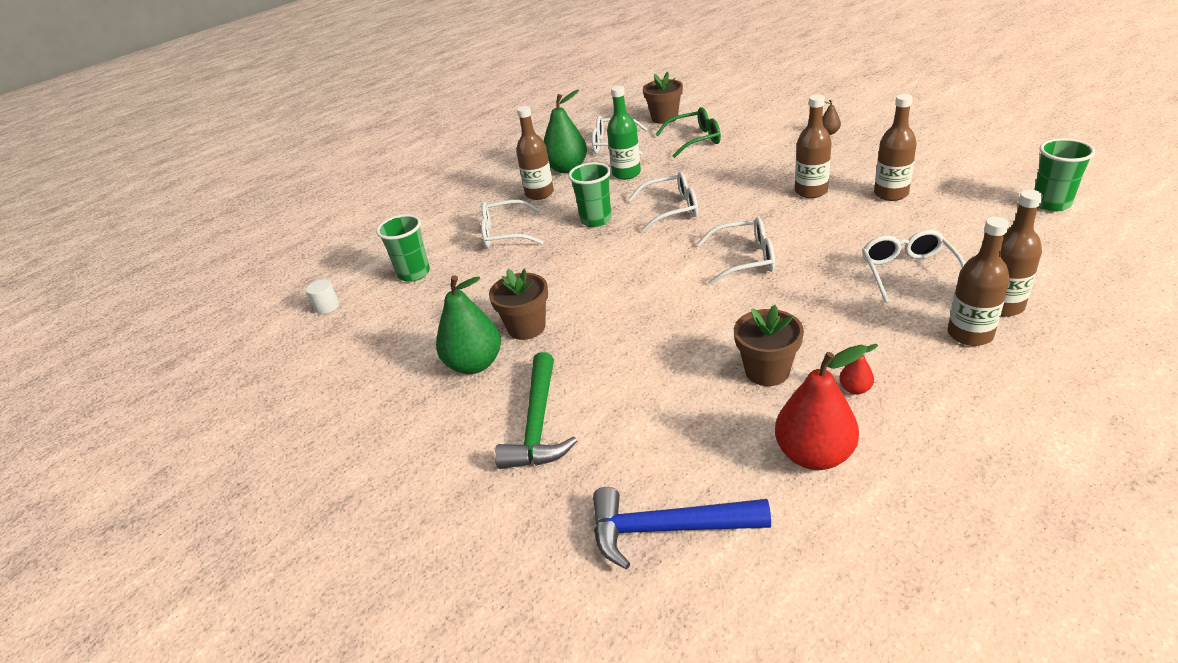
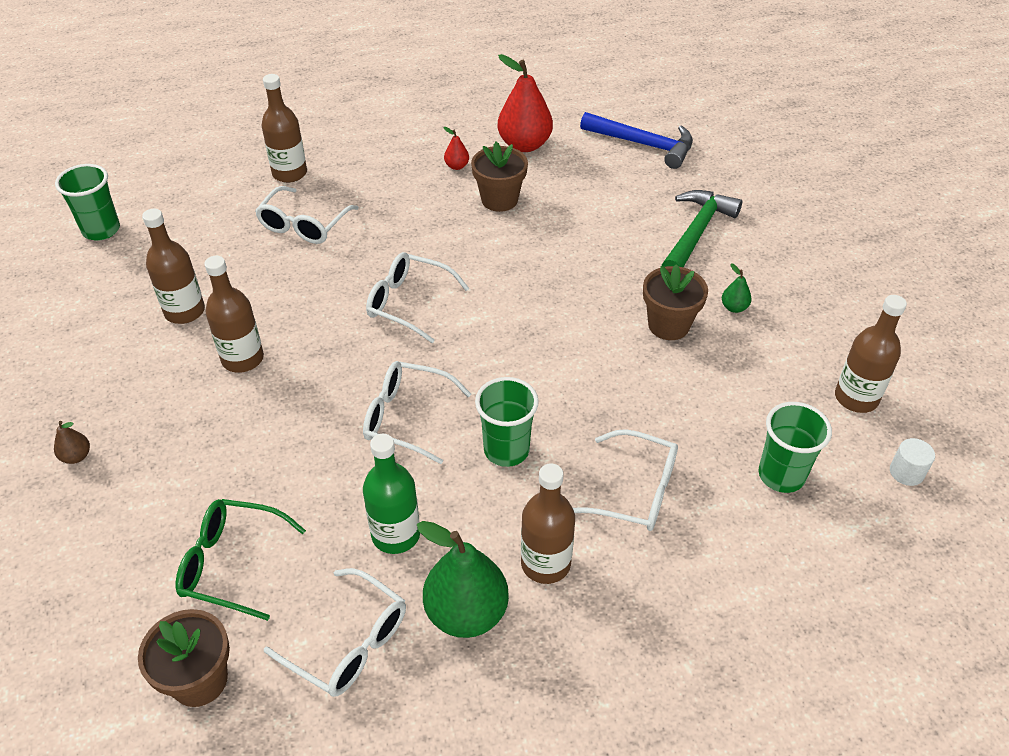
camera: 160 degrees left, 10 degrees up
green pear [436,275,501,374] -> green pear [722,263,752,313], size x0.45
brown bottle [948,217,1010,346] -> brown bottle moved to [835,295,907,413]

